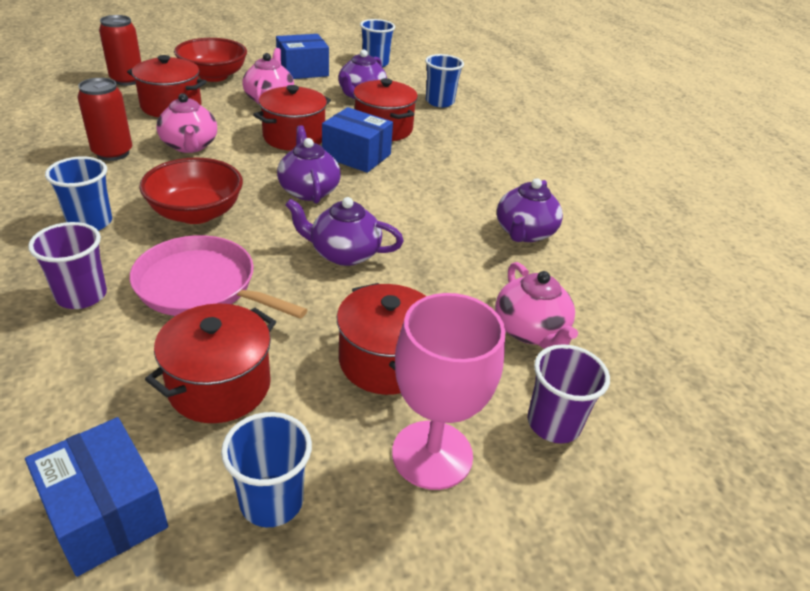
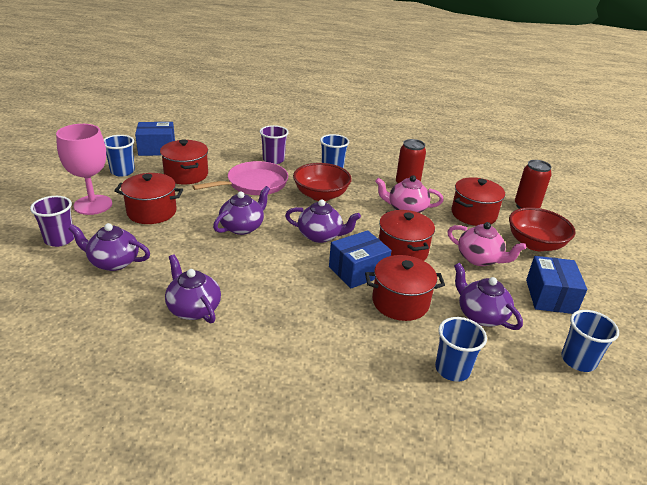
camera: 120 degrees right, 5 degrees down
pink teapot [495,262,578,349] -> purple teapot [68,223,150,271]

